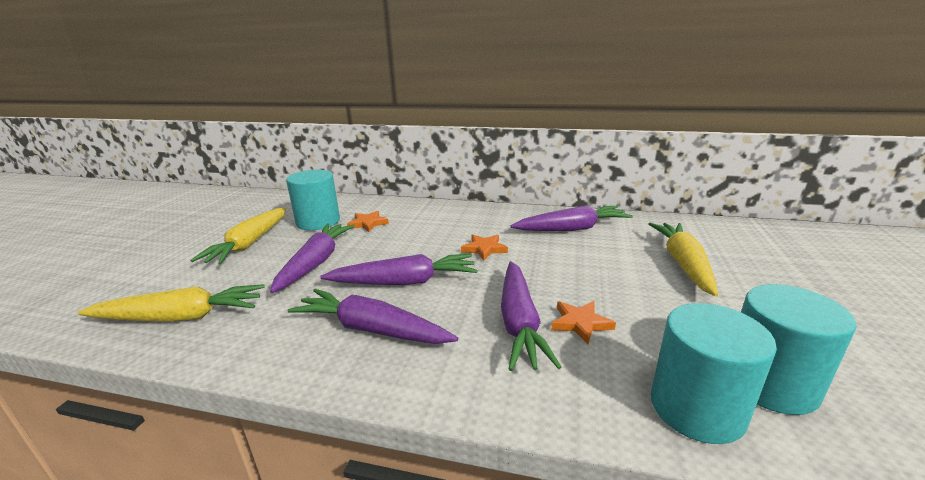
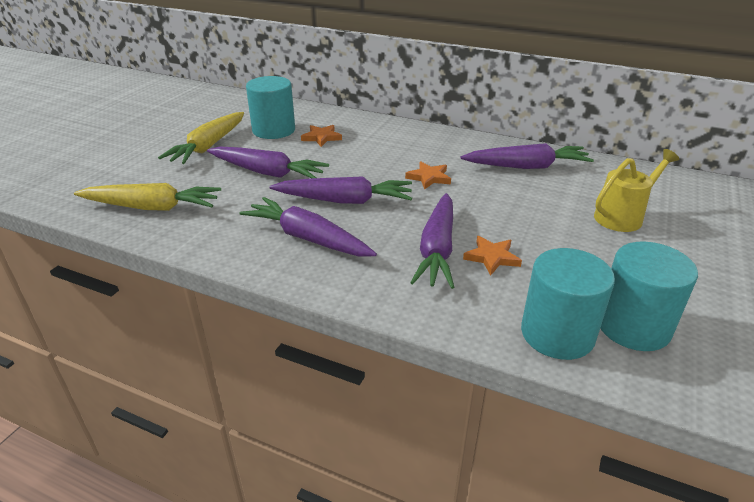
camera: 10 degrees right, 10 degrees up
purple carrot [270,223,355,293] -> purple carrot turned 90 degrees clockwise [207,147,329,178]
yellow carrot [648,223,718,297] -> yellow watering can [594,149,679,232]

